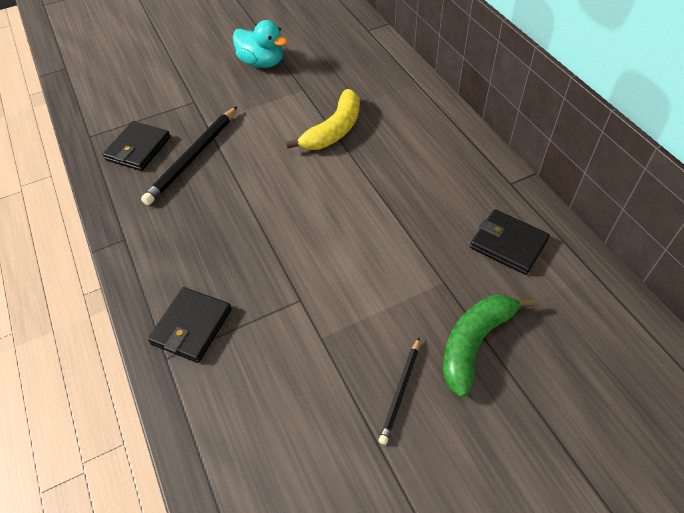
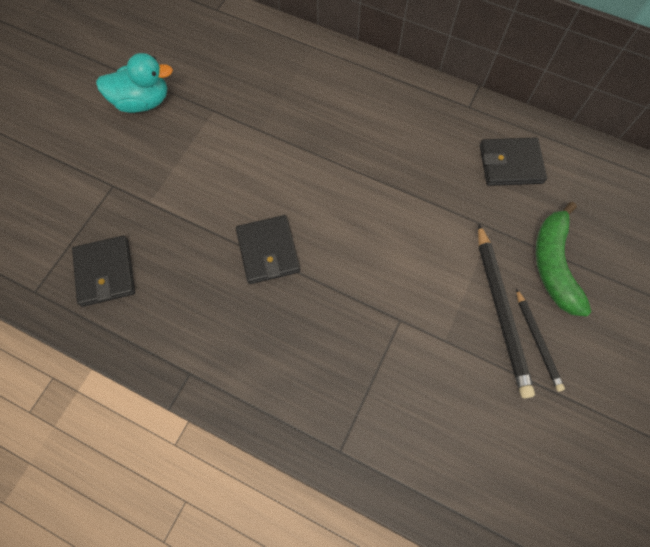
camera: 40 degrees left, 15 degrees up
black pencil [141,107,237,205] -> black pencil moved to [478,223,535,398]
black wallet [148,287,232,363] -> black wallet moved to [236,215,300,284]
yellow banana [286,89,360,150] -> none

